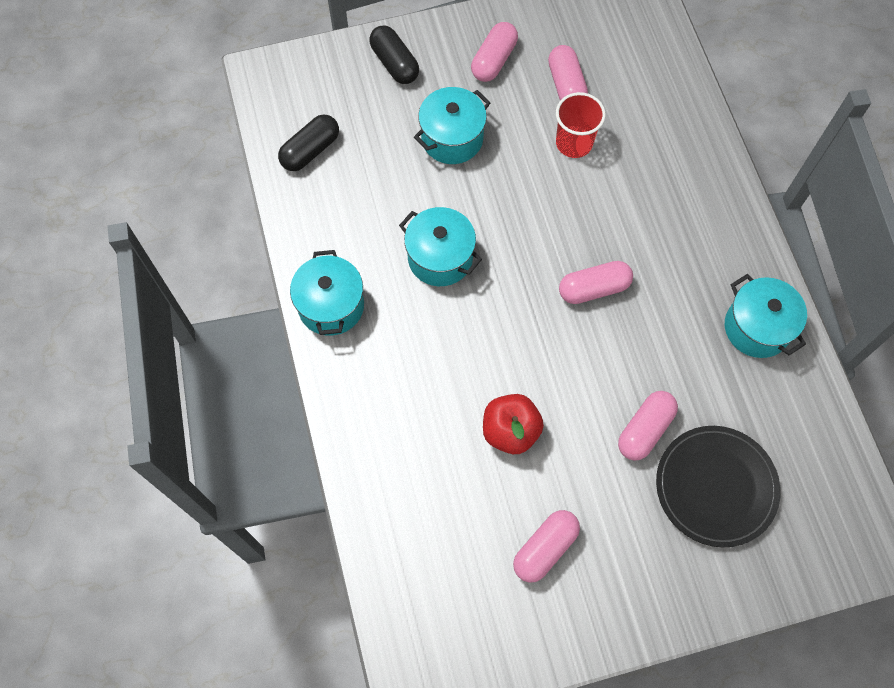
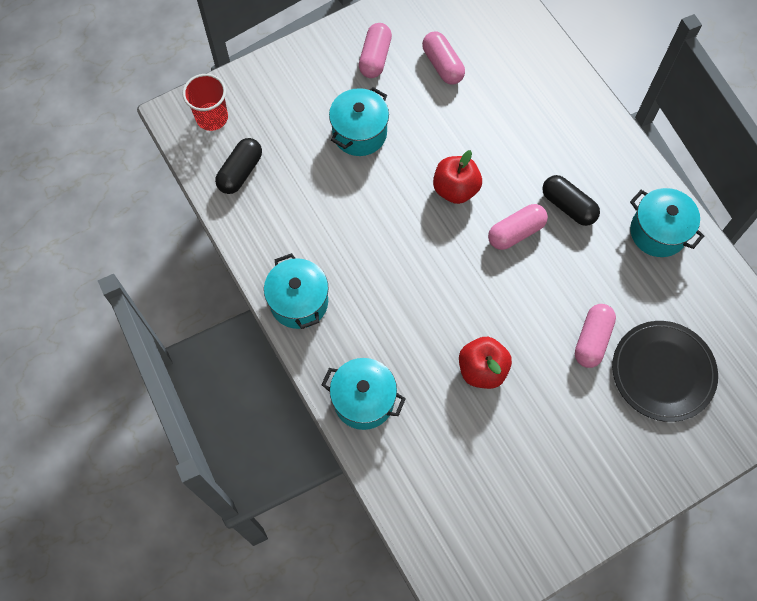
camera: 15 degrees left, 0 degrees up
black capsule [369,25,419,84] -> black capsule moved to [542,175,600,226]
turquoise pot [399,207,482,286] -> turquoise pot moved to [321,358,406,430]
pink capsule [513,510,580,583] -> none
red cup [556,92,606,158] -> red cup moved to [183,74,228,131]
none -> red apple [433,150,482,204]

